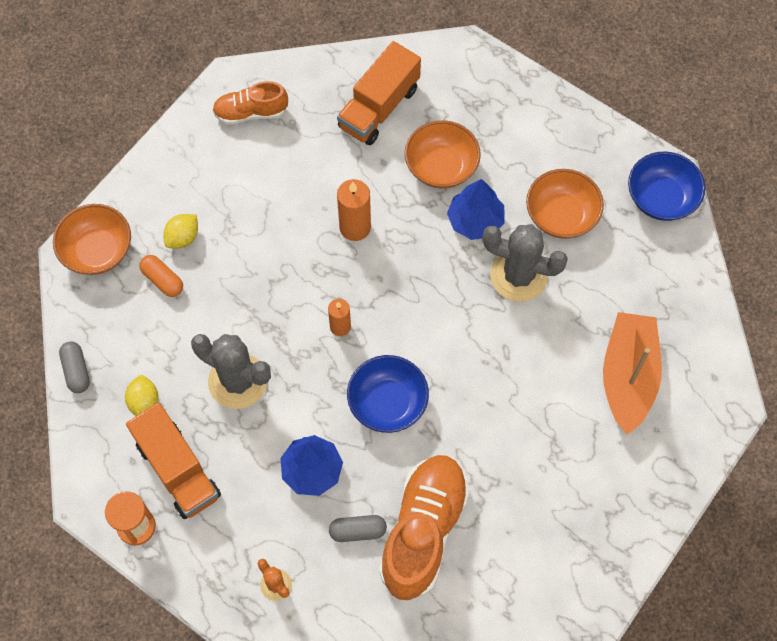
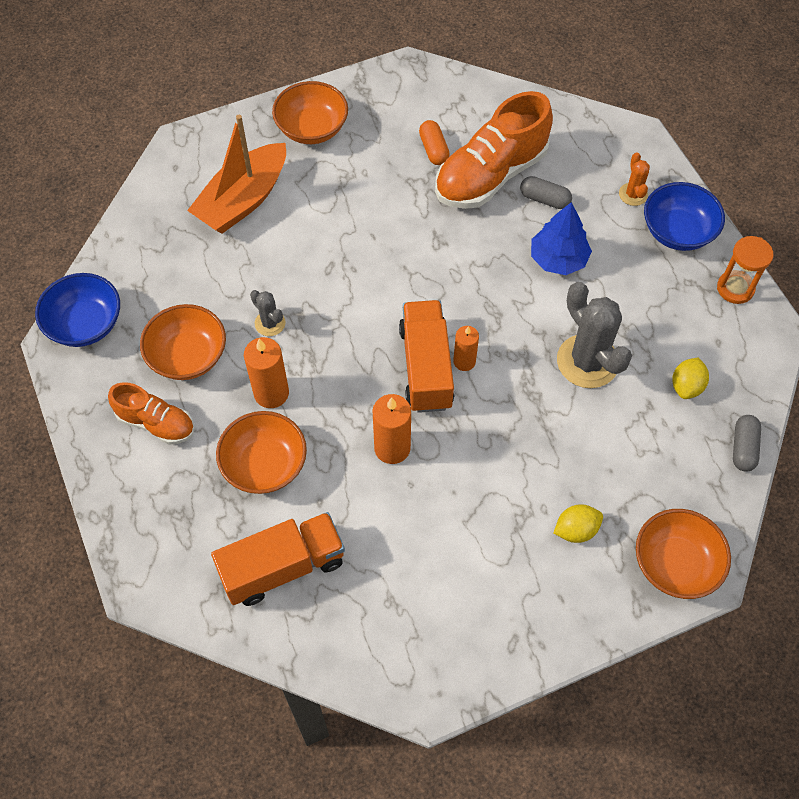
camera: 150 degrees left, 5 degrees down
orange truck [126,403,221,519] -> orange truck moved to [399,300,454,413]
orange capsule [139,255,183,297] -> orange capsule moved to [419,120,450,165]
orange shoe [212,81,288,125] -> orange shoe moved to [108,382,194,444]
blue bowl [347,355,429,433] -> blue bowl moved to [644,182,725,251]
blue tree [447,179,505,240] -> orange candle [244,337,289,408]
grey cactus [483,224,568,302] -> grey cactus [250,290,285,336], size x0.50
none -> orange bowl [272,81,348,144]

